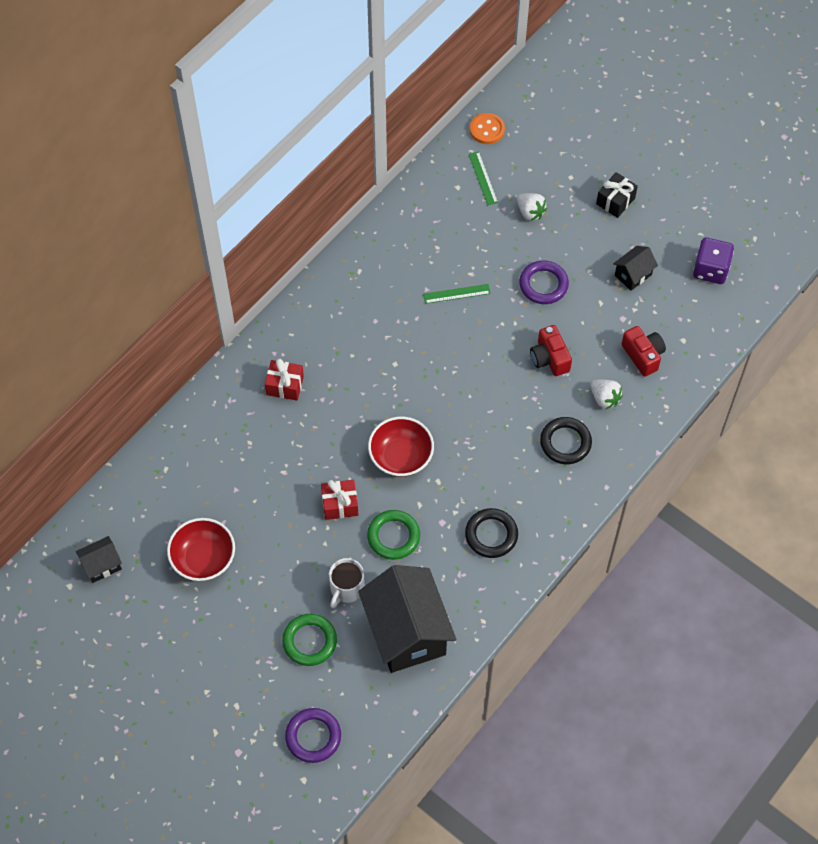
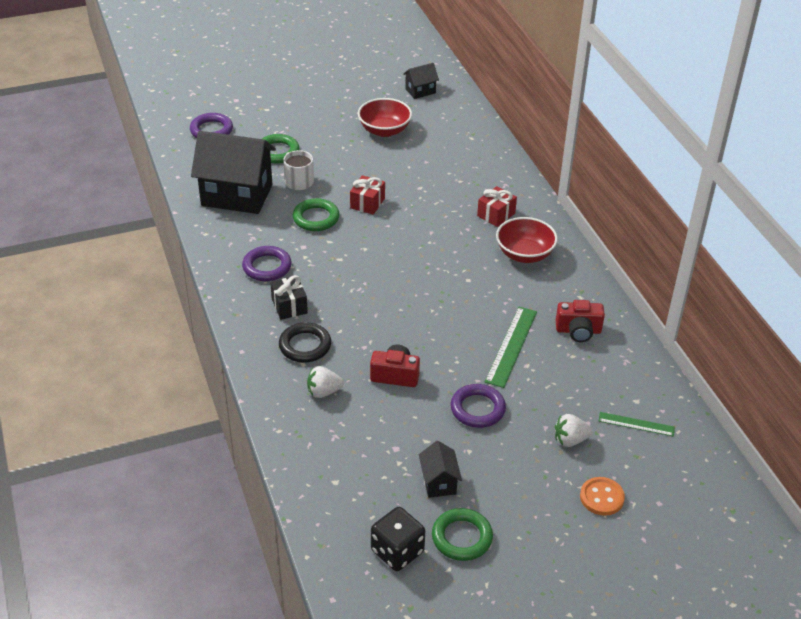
camera: 120 degrees right, 20 degrees down
black house [76,536,122,583] -> black house turned 60 degrees clockwise [403,63,439,99]
red bowl [368,417,434,477] -> red bowl moved to [496,217,558,263]
green ruler [423,284,491,304] -> green ruler [485,307,537,388], size x1.64
black ring [465,508,518,558] -> purple ring [242,246,292,281]
orange button [470,113,505,144] -> orange button moved to [580,477,625,516]
black gift [596,172,638,218] -> black gift moved to [270,275,308,320]
red camera [622,326,666,377] -> red camera moved to [556,300,605,342]
purple dice [693,238,734,284] -> black dice [371,507,425,571]
none -> green ring [432,508,493,561]

